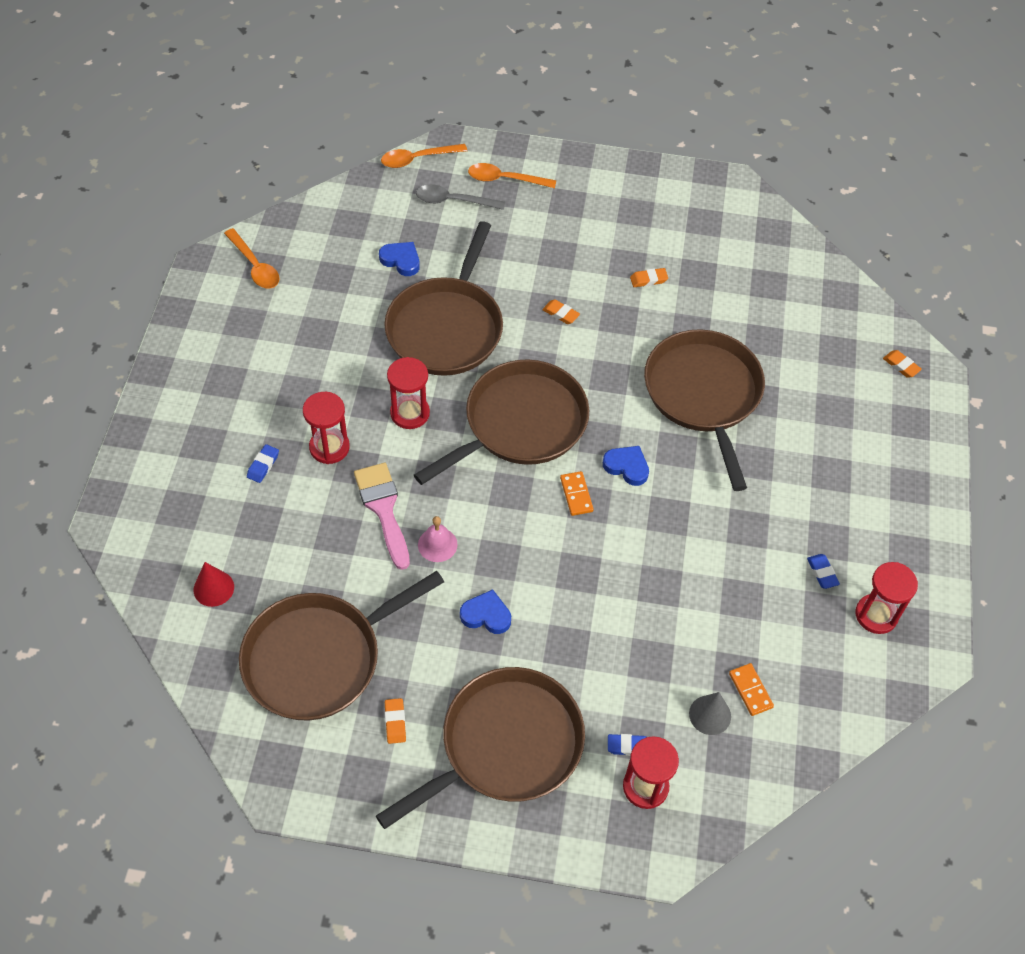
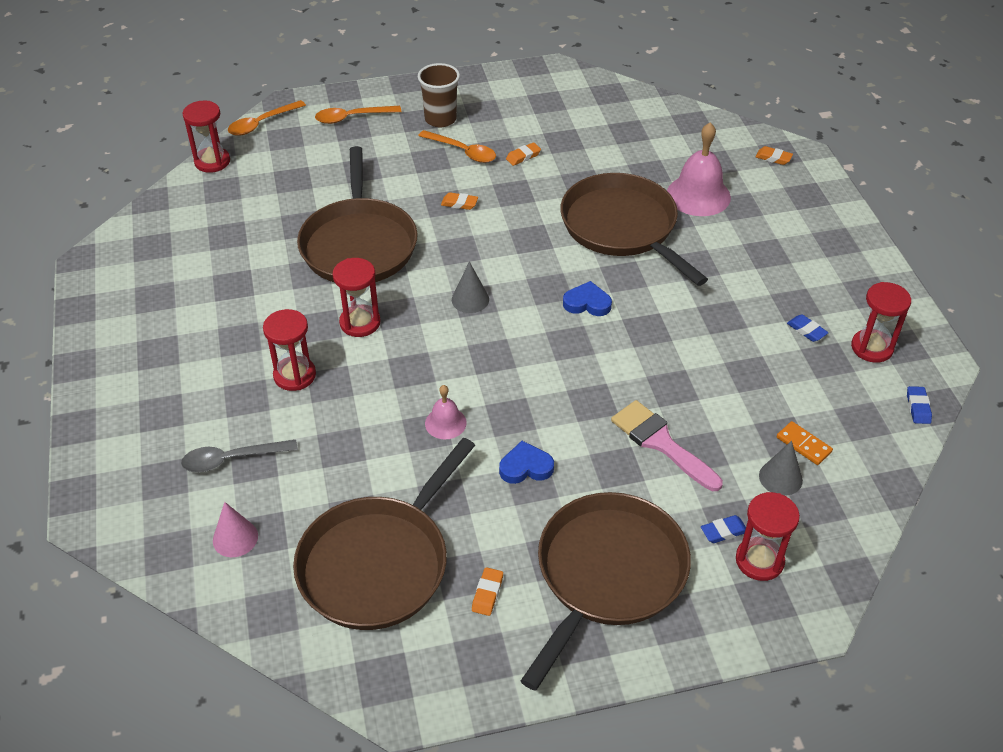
camera: 20 degrees left, 10 degrees down
red cone [194,562,234,607] -> pink cone [213,502,258,557]
orange spoon [224,228,280,288] -> orange spoon moved to [418,130,496,163]
blue eraser [247,444,279,483] -> blue eraser moved to [907,386,932,424]
pink brush [354,463,410,570] -> pink brush moved to [611,400,723,491]
blue heart [379,242,420,276] -> none
orange eraser [385,698,406,744] -> orange eraser turned 45 degrees clockwise [472,567,503,616]
brown pan [414,359,589,485] -> grey cone [452,261,489,313]
grey spoon [416,184,505,210] -> grey spoon moved to [181,440,298,472]
orange domino [560,471,594,516] -> none
none -> red hourglass [183,101,230,173]
none -> brown cup [418,63,460,127]
none -> pink bell [667,122,731,216]

